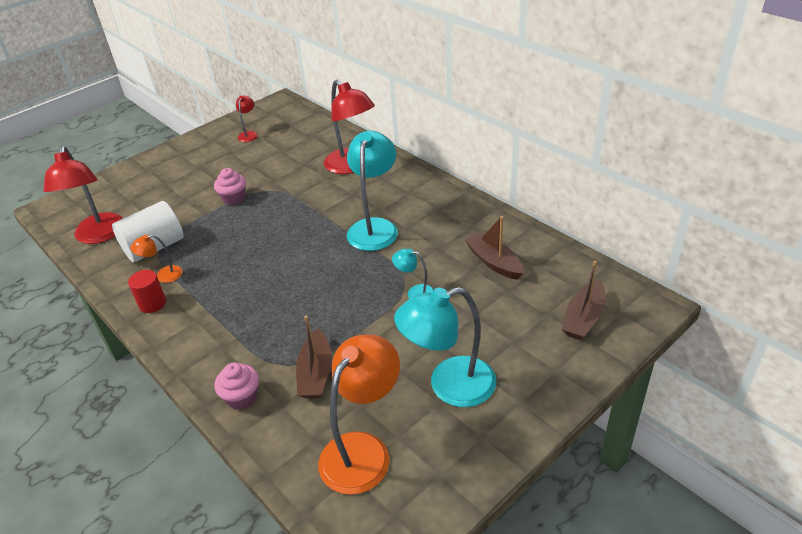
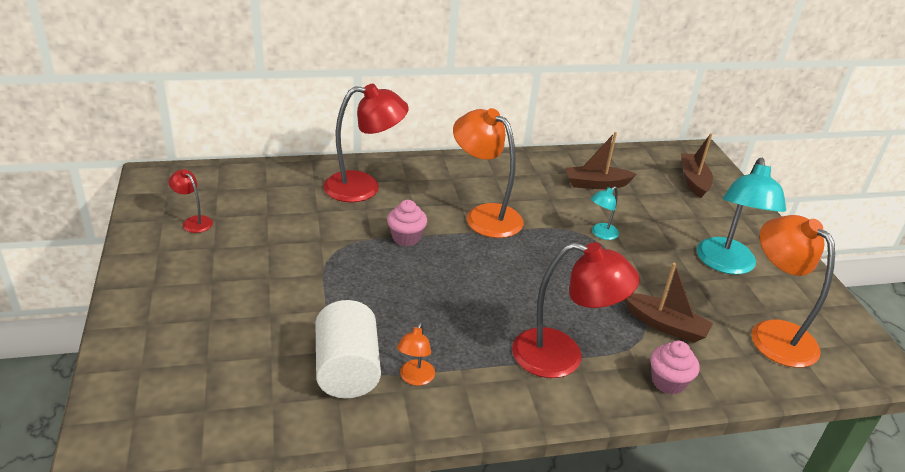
camera: 65 degrees left, 5 degrees down
red lamp [43,146,123,244] -> red lamp moved to [512,242,640,378]
red cylinder [128,270,166,313] -> none
pink cupcake [214,168,246,205] -> pink cupcake moved to [387,200,427,246]
turquoise lamp [347,131,398,251] -> orange lamp [453,108,523,238]
brown boat [562,261,606,340] -> brown boat turned 150 degrees counterclockwise [681,133,713,198]

